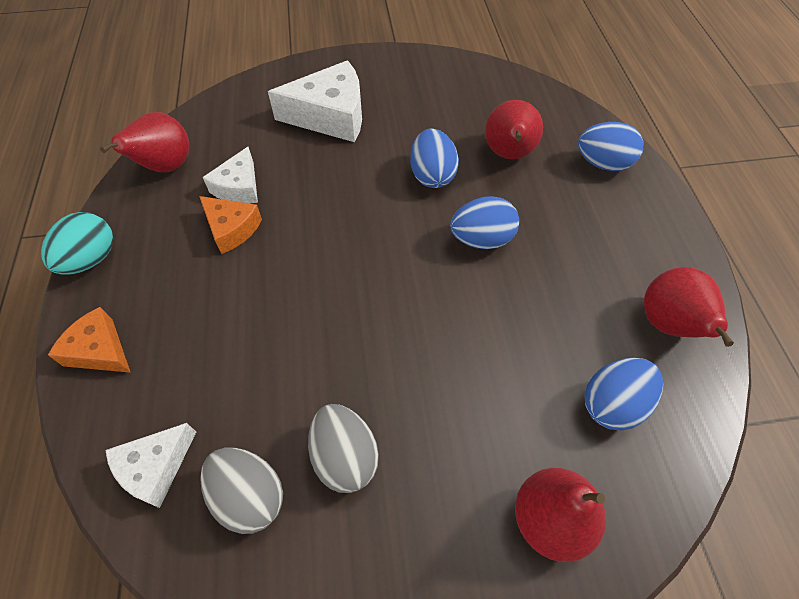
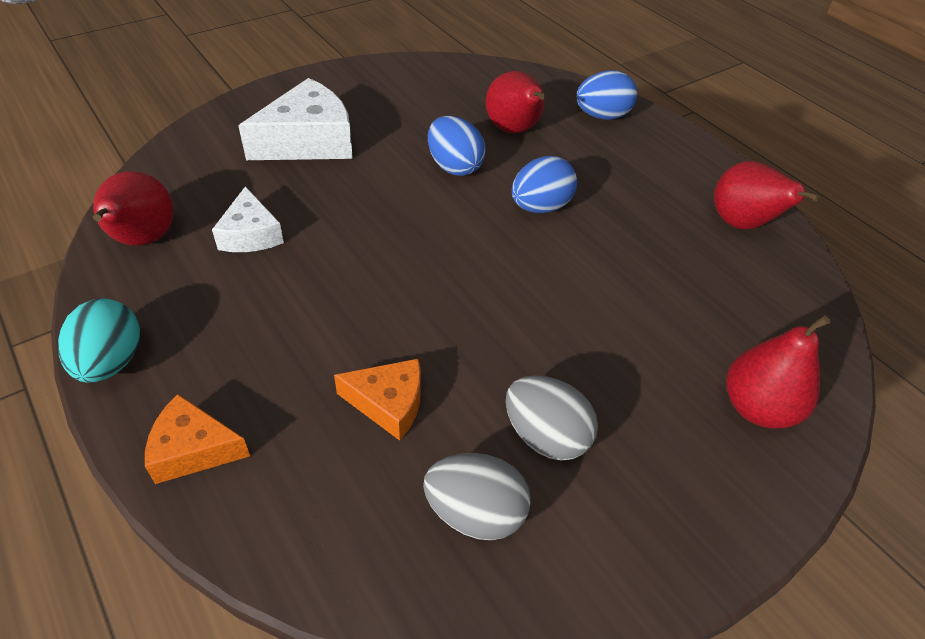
camera: 30 degrees left, 10 degrees down
white cheese [105,423,196,508] -> none
orange cheese [199,196,262,254] -> orange cheese moved to [334,358,421,441]
blue egg [585,358,663,430] -> none

